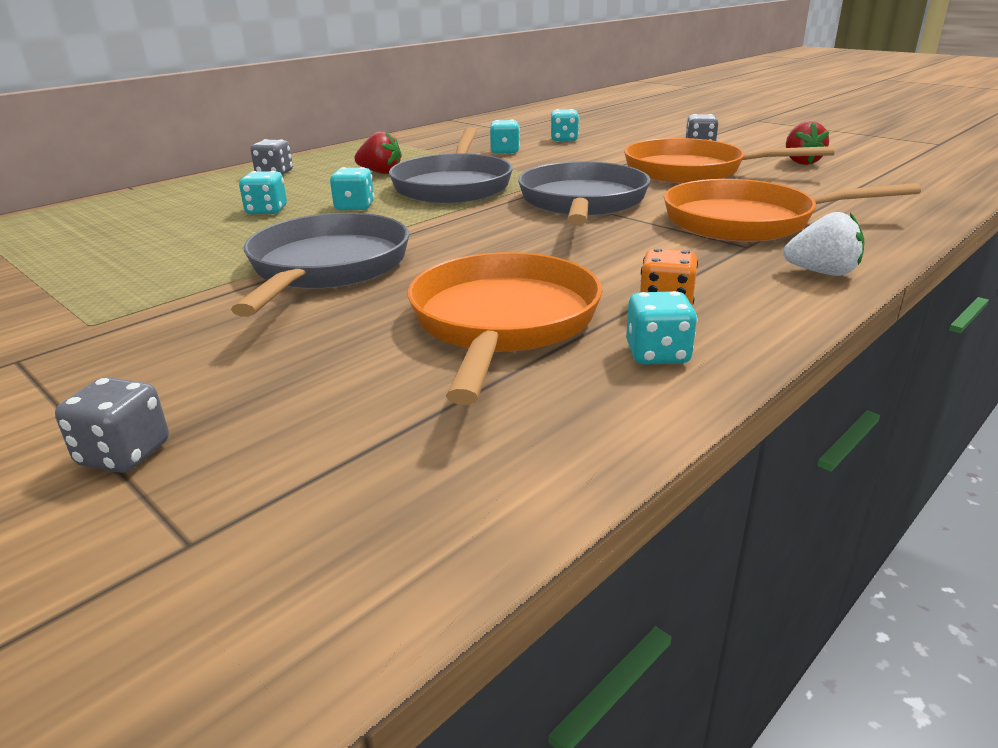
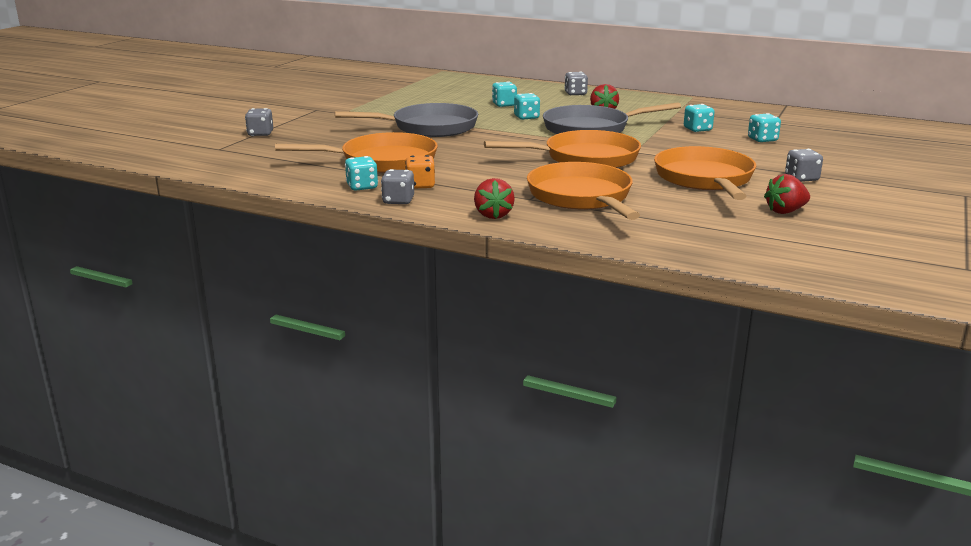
camera: 70 degrees right, 5 degrees down
grey pan [518,161,650,225] -> orange pan [484,130,641,168]
white strawberry [783,212,864,276] -> red strawberry [474,178,515,219]
none -> grey dice [381,169,414,204]

